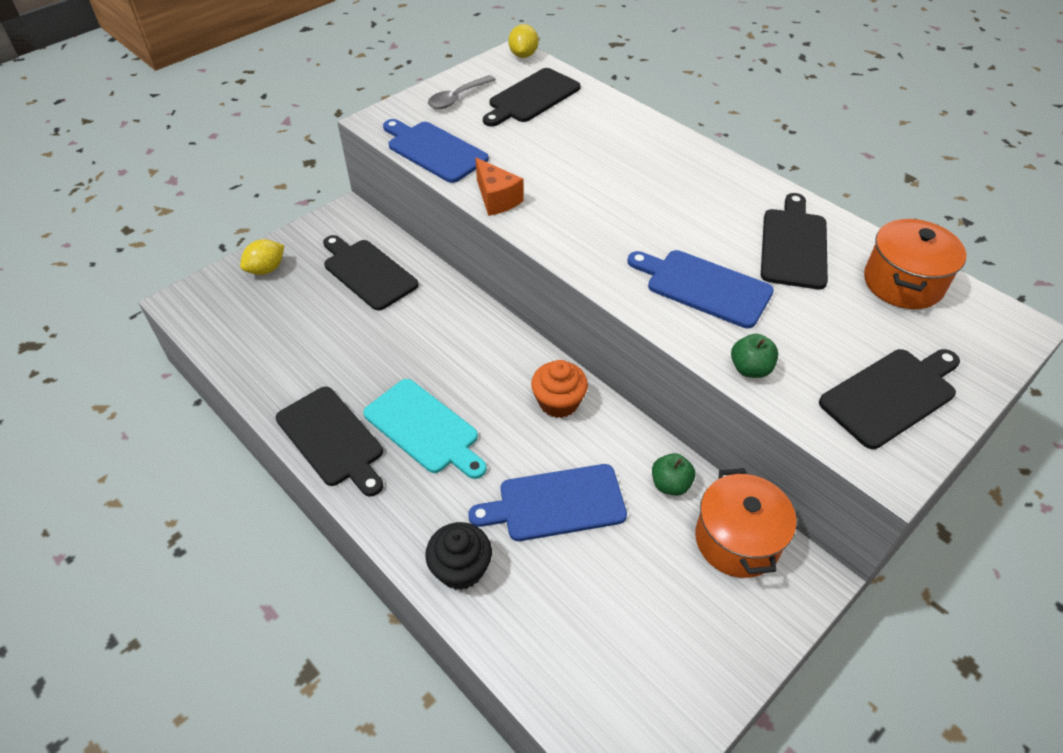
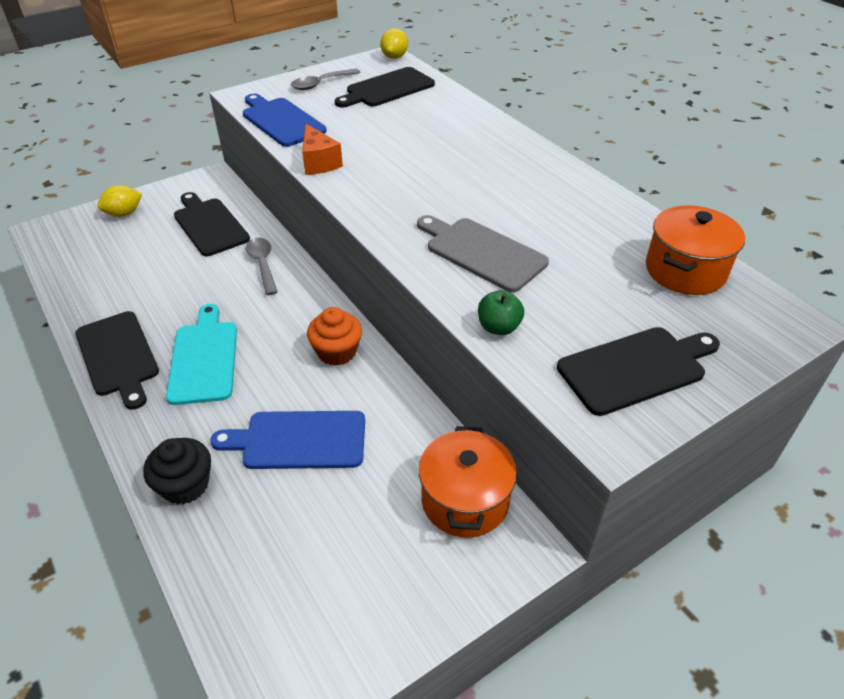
camera: 10 degrees right, 5 degrees down
turquoise cutting board [363,379,487,479] -> turquoise cutting board turned 150 degrees counterclockwise [166,304,237,405]
blue cutting board [627,250,774,328] -> grey cutting board [417,215,549,292]
green apple [652,453,695,496] -> none
black cutting board [761,193,828,289] -> none
none -> grey spoon [246,238,277,295]

